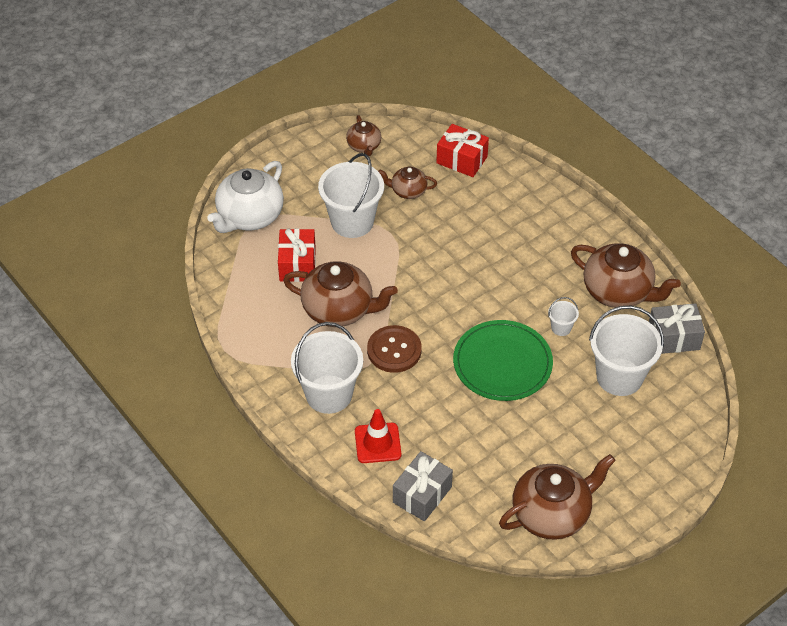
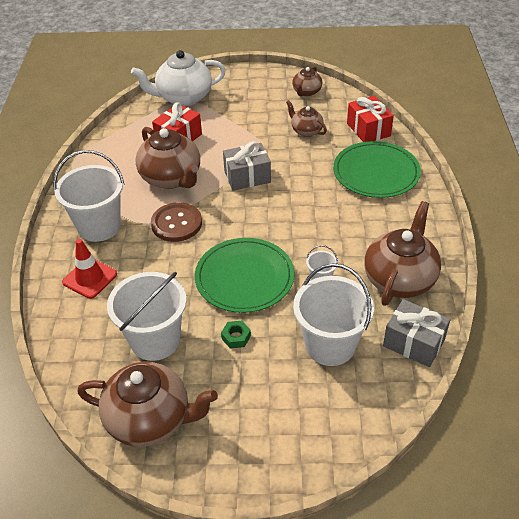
camera: 40 degrees right, 5 degrees down
white bucket [318,153,384,238] -> white bucket moved to [107,272,187,361]
grey gift [393,451,453,521] -> grey gift moved to [223,141,271,191]
brown teapot [571,243,681,308] -> brown teapot turned 135 degrees counterclockwise [364,201,441,306]
none -> green nut [221,320,251,349]
none -> green plate [333,141,421,198]

